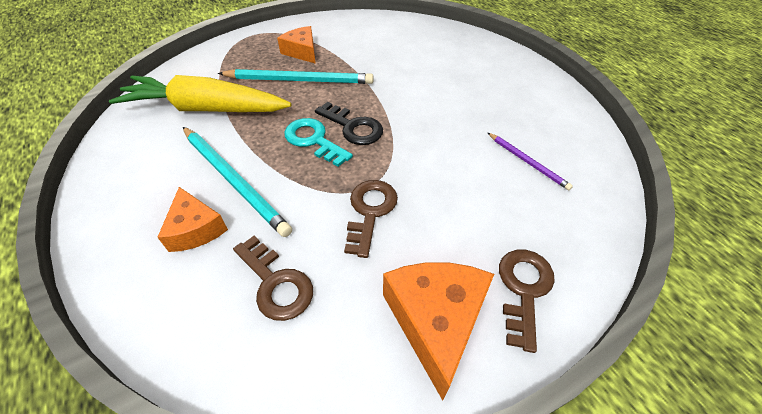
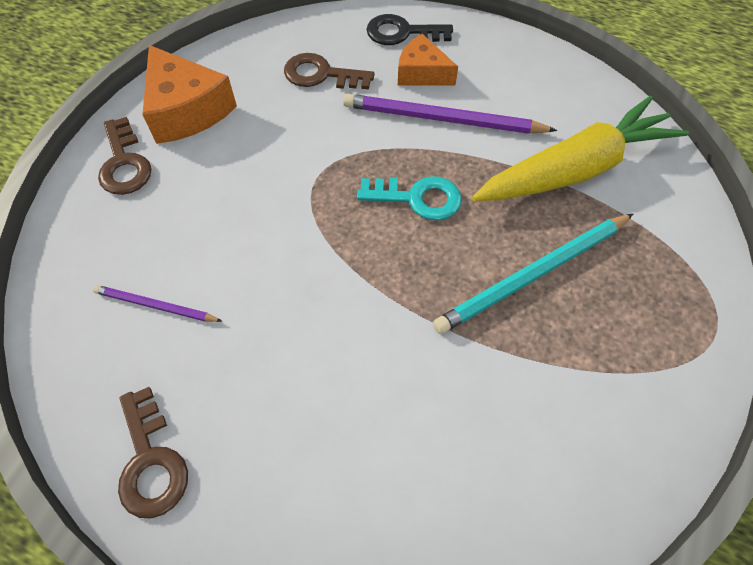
camera: 145 degrees right, 10 degrees up
turquoise pencil [183,127,292,237] -> purple pencil [343,94,557,134]
orange cheese [277,26,316,64] -> none
black key [315,102,383,145] -> black key moved to [366,14,453,45]
brown key [344,180,398,258] -> brown key moved to [118,387,188,518]

